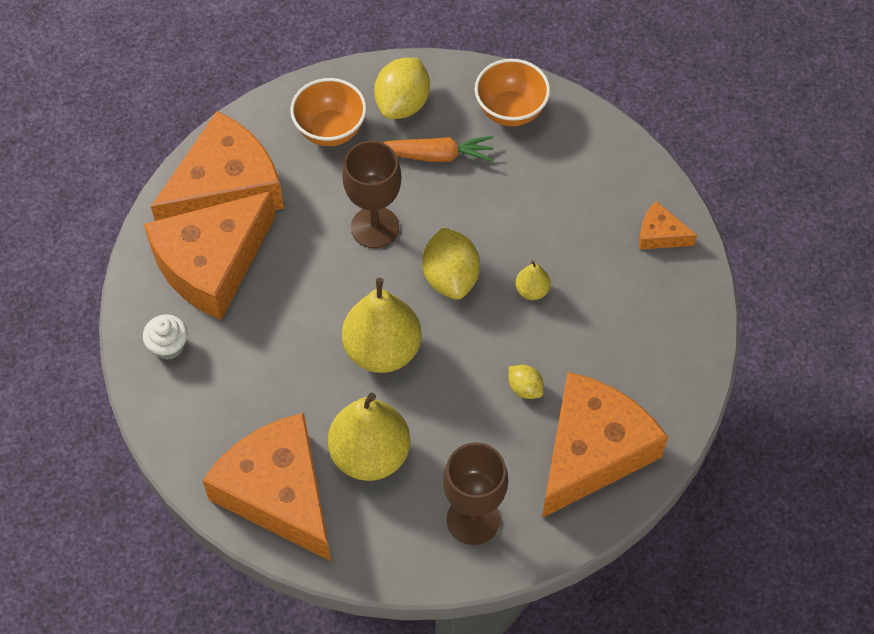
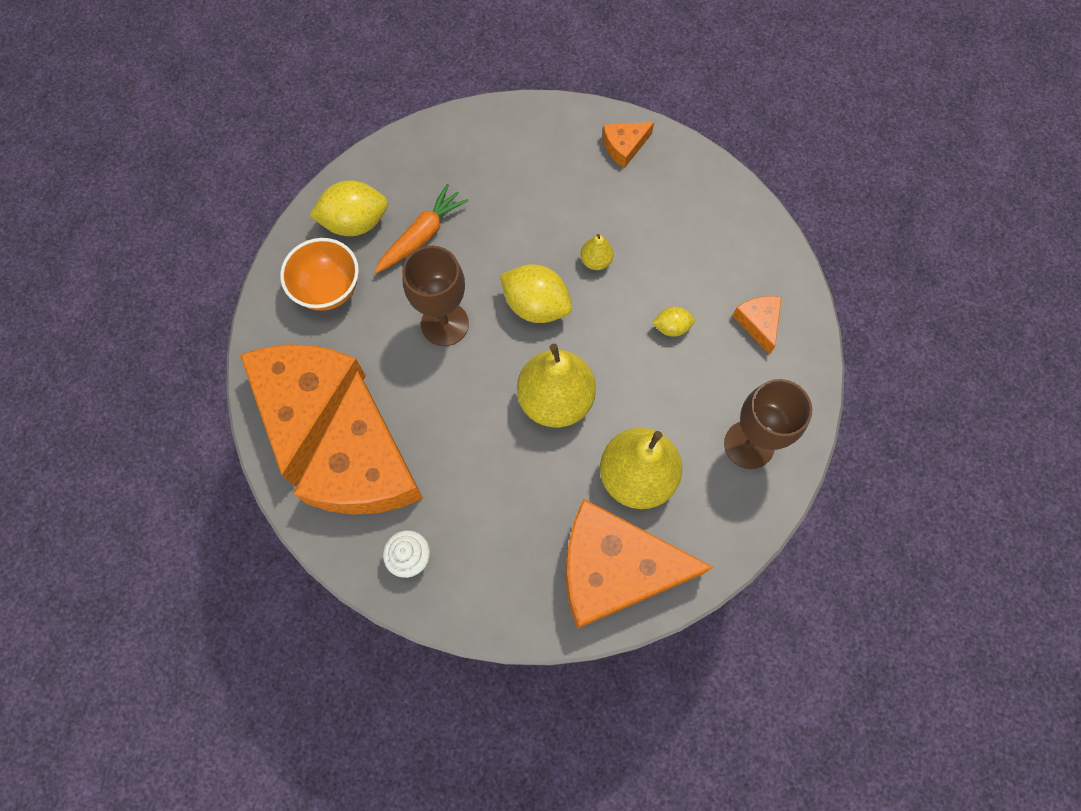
camera: 50 degrees left, 10 degrees up
yellow lemon [374,58,430,119] -> yellow lemon turned 75 degrees counterclockwise [309,180,388,236]
orange bowl [475,59,550,126] -> none
orange cheese [542,372,668,518] -> orange cheese [732,296,782,354], size x0.43

